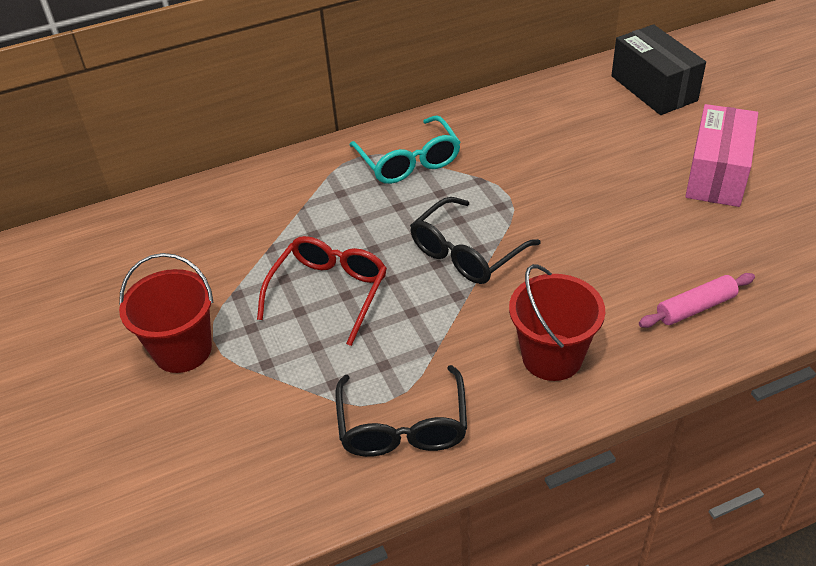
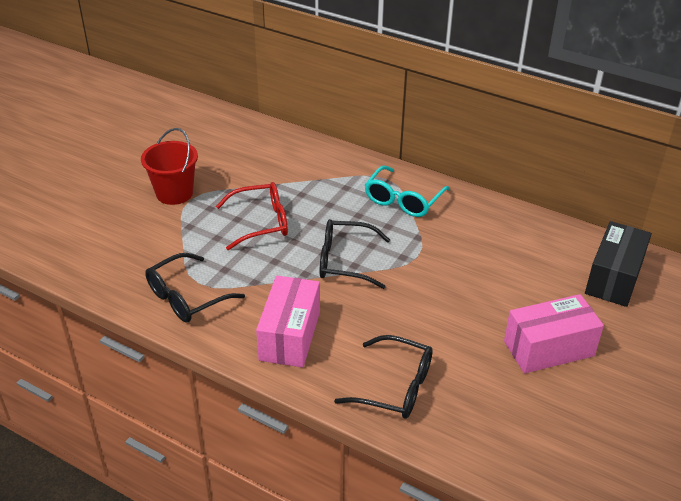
camera: 50 degrees right, 5 degrees down
red bucket [509,264,605,381] -> pink box [256,276,320,367]
pink rolling pin [639,273,755,328] -> black glasses [334,335,433,419]

